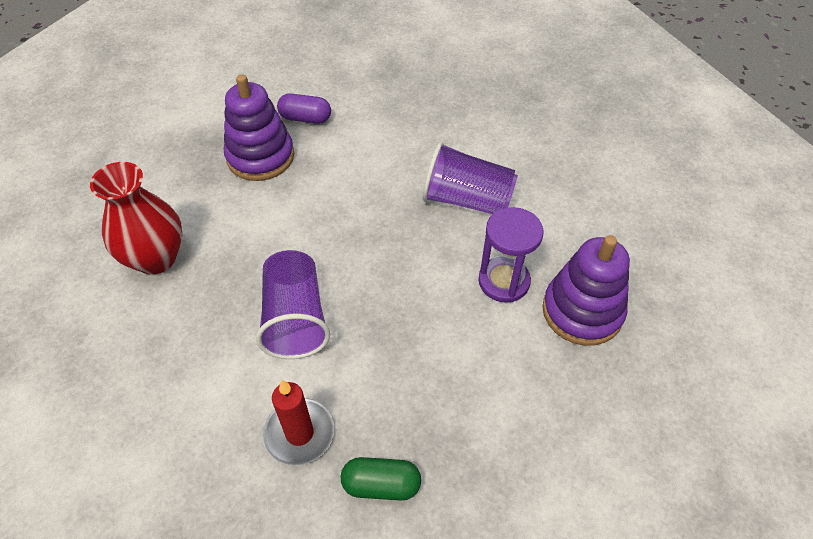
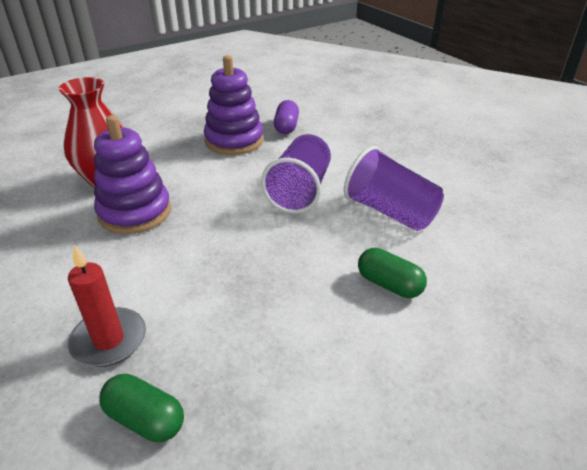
camera: 25 degrees right, 15 degrees down
purple cup [256,250,330,359] -> purple cup moved to [261,134,331,214]
purple capsule [277,93,331,124] -> purple capsule turned 60 degrees clockwise [274,100,299,134]
purple hourglass [478,207,544,303] -> green capsule [358,248,427,298]
purple stacking toy [542,235,630,346] -> purple stacking toy moved to [94,115,171,234]

